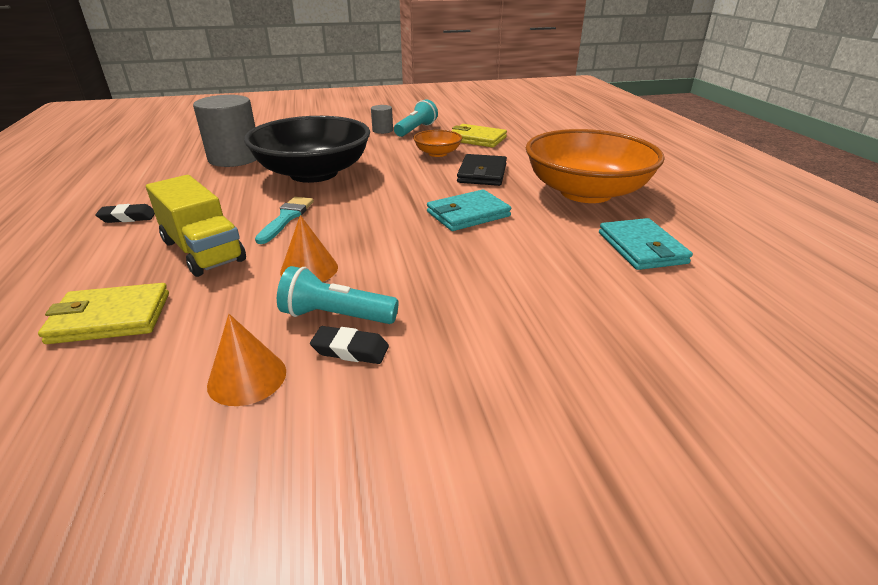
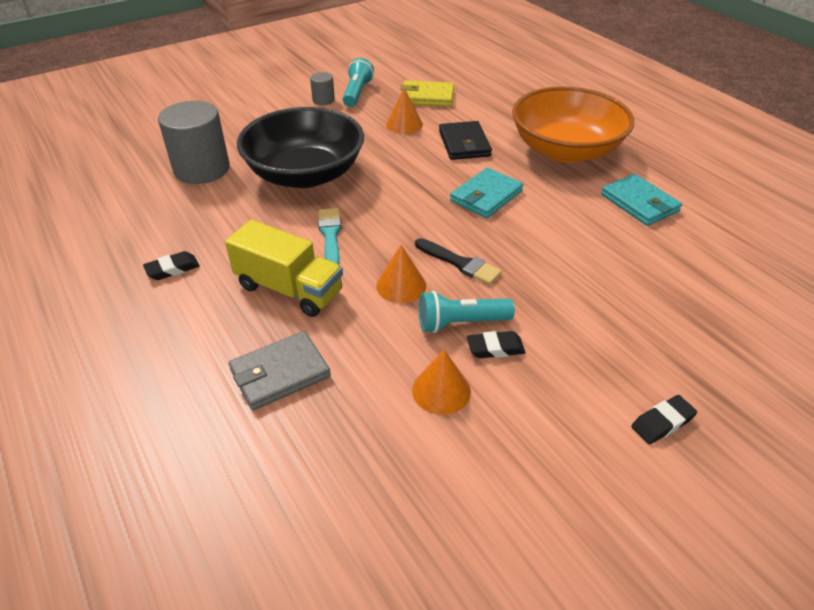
camera: 20 degrees left, 10 degrees up
yellow wallet [38,283,169,344] -> grey wallet [229,331,331,410]
orange bowl [413,130,462,157] -> orange cone [386,88,423,134]
none -> black brush [415,238,502,285]
none -> black eraser [631,395,697,444]

